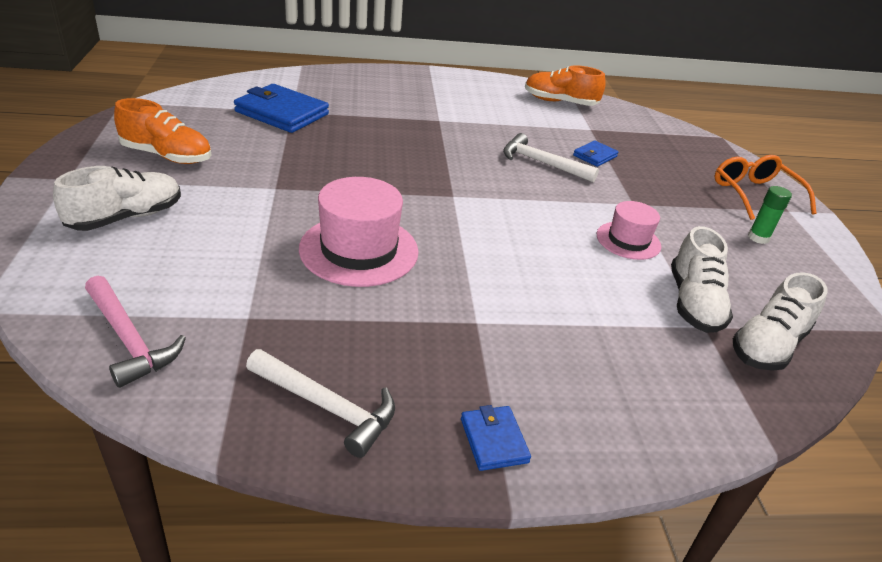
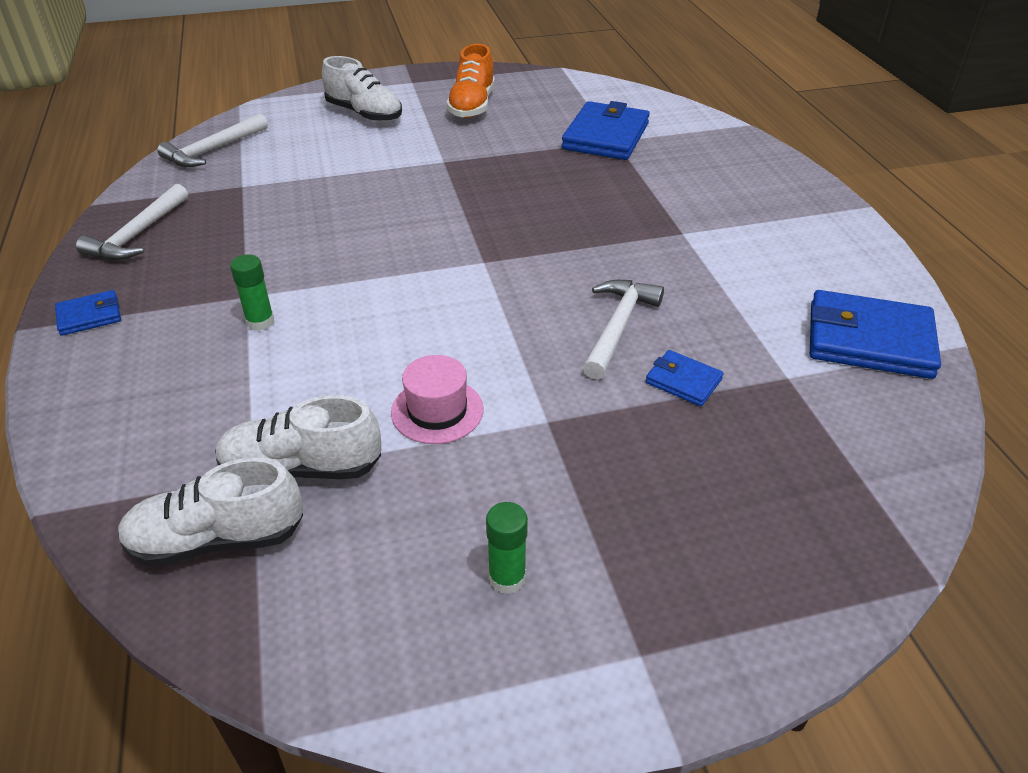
camera: 85 degrees right, 5 degrees up
pink hammer [85,276,186,388] -> white hammer [157,113,268,167]
pink hat [299,177,418,287] -> none
orange shoe [525,65,606,106] -> blue wallet [810,290,941,379]
orange glasses [715,155,816,220] -> none
white shoe [733,272,827,371] -> white shoe turned 45 degrees counterclockwise [118,457,303,567]
none -> green glue stick [230,254,274,331]

